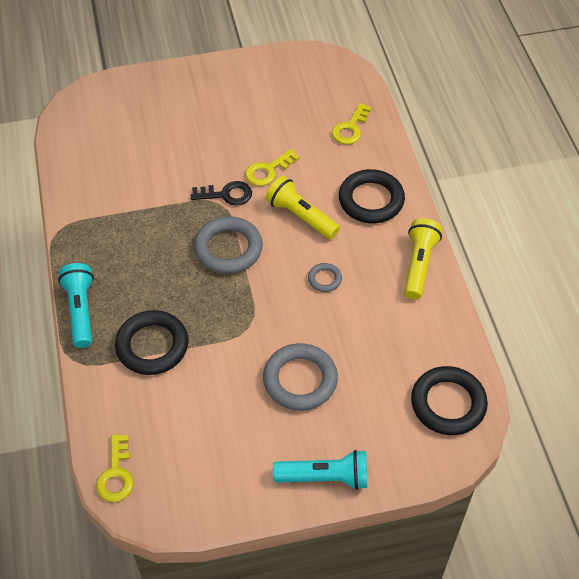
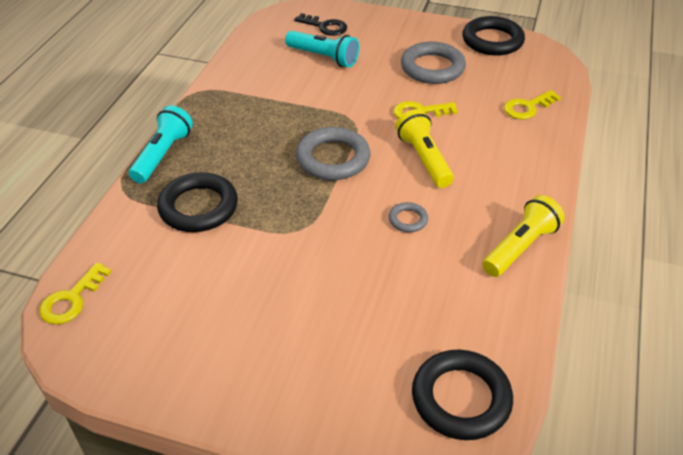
camera: 30 degrees right, 10 degrees down
black key [191,181,252,206] -> black key moved to [294,13,347,36]
grey ring [263,343,338,411] -> grey ring moved to [401,42,466,84]
turquoise flashlight [273,450,367,490] -> turquoise flashlight moved to [285,31,359,67]
black ring [339,169,405,223] -> black ring moved to [462,16,525,56]

